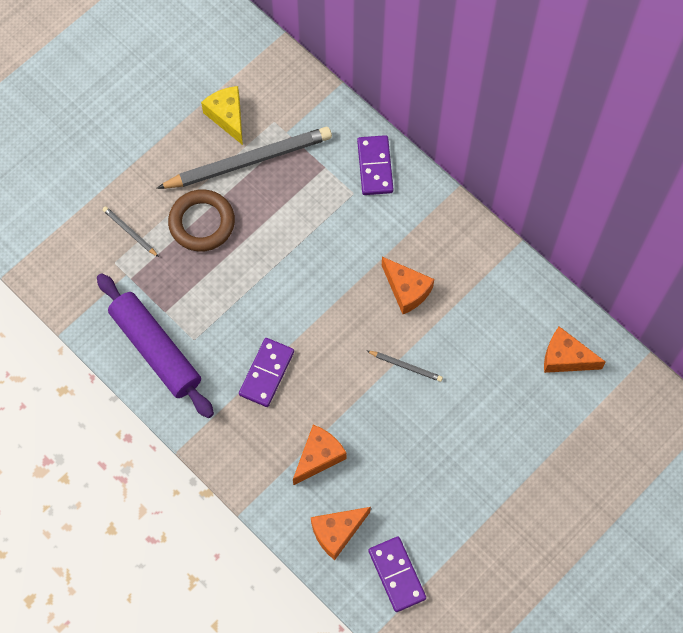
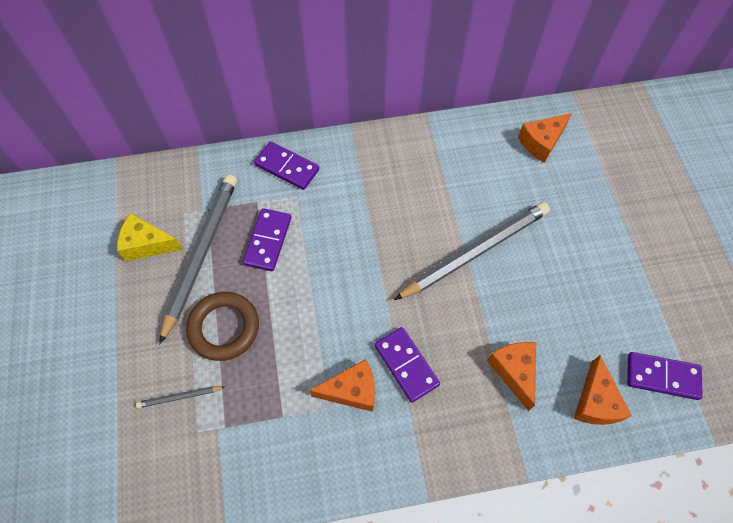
camera: 55 degrees left, 5 degrees down
purple rolling pin [97,273,214,418] -> none
grey pencil [367,351,443,382] -> grey pencil [394,202,550,300], size x2.38
orange cheese [382,257,434,314] -> orange cheese moved to [309,359,375,412]
none -> purple domino [243,208,291,271]

